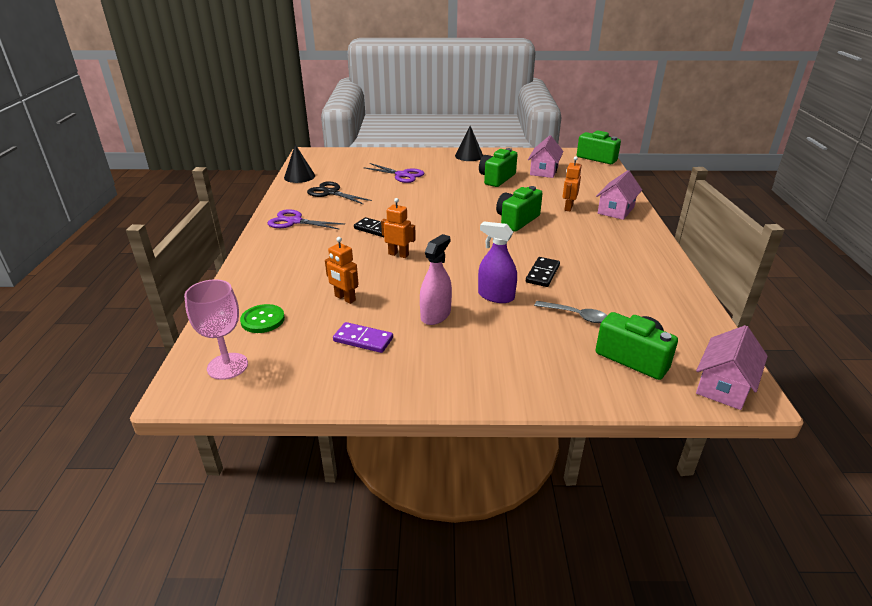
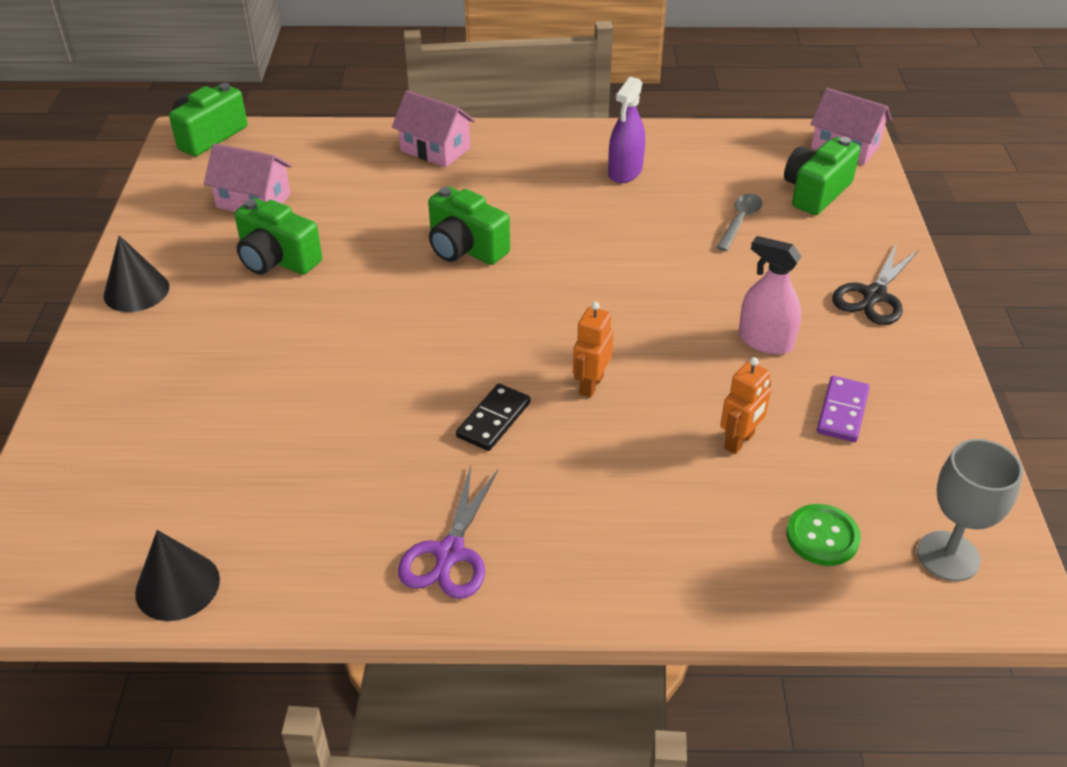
camera: 90 degrees left, 10 degrees up
pink goblet [184,279,248,380] -> grey goblet [917,439,1023,581]
black scissors [307,181,372,205] -> black scissors moved to [832,243,919,325]
purple scissors [363,163,424,183] -> none
purple spray bottle [478,221,517,303] -> purple spray bottle moved to [608,77,645,183]
black domino [526,257,560,287] -> none
orange robot [563,156,582,211] -> none

